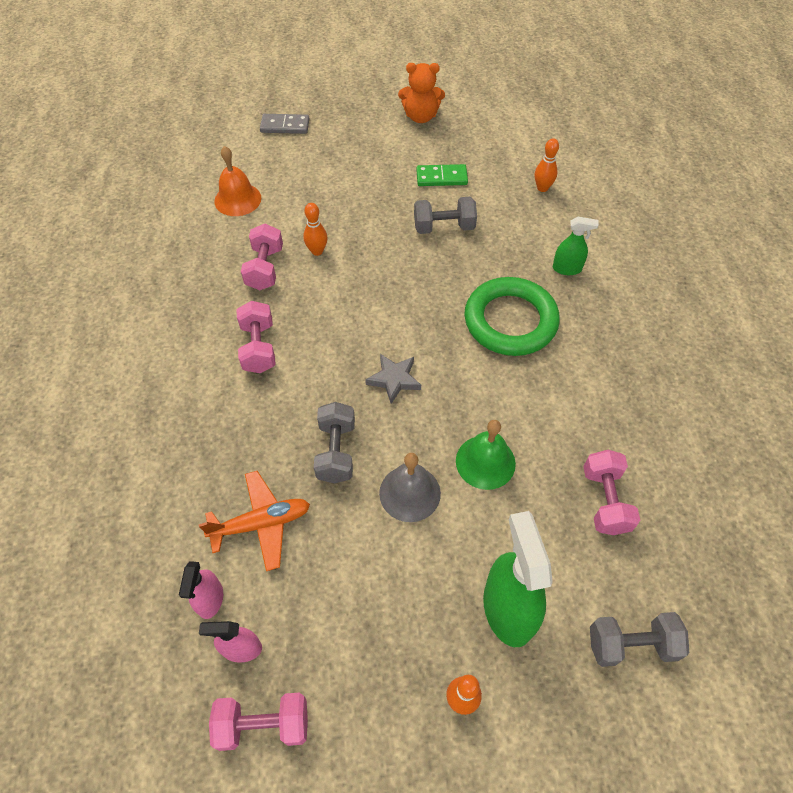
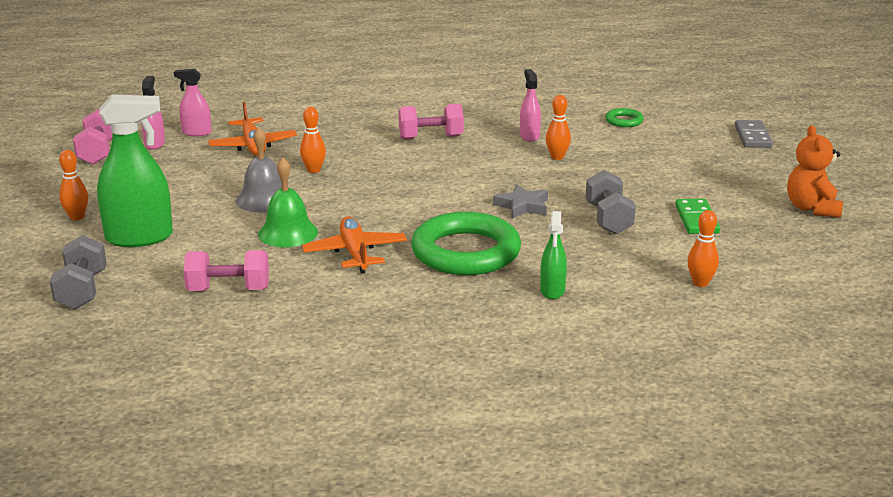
camera: 90 degrees right, 30 degrees down
orange bell [214,146,261,216] -> green ring [605,108,644,127]
pink dumbbell [241,224,283,290] -> pink spray bottle [520,69,541,142]
grey dumbbell [314,402,355,483] -> orange bowling pin [300,107,326,173]
grey star [365,354,421,404] -> grey star moved to [493,184,548,218]
none -> orange plane [302,216,407,274]

